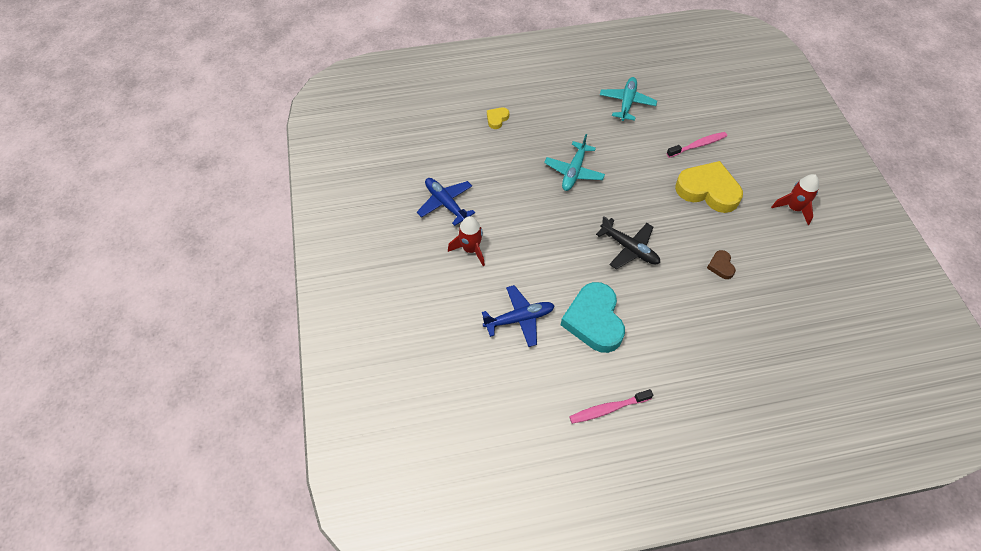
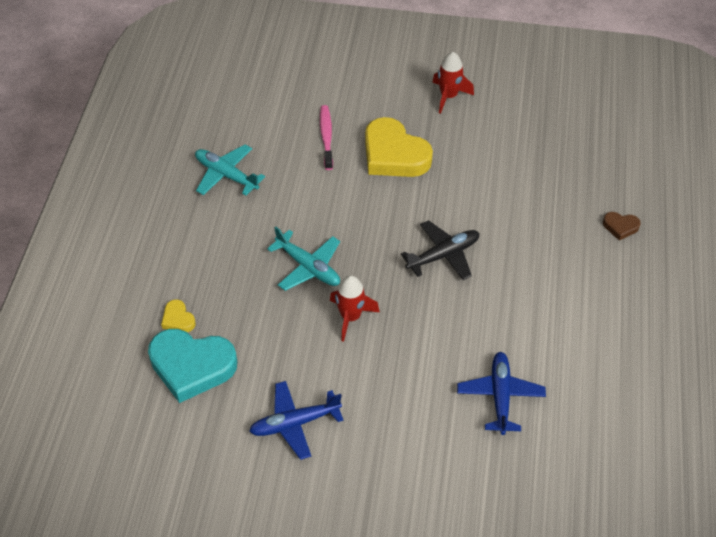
camera: 70 degrees left, 5 degrees down
red rocket [448,216,485,266] -> red rocket moved to [330,275,380,342]
turquoise heart [561,282,625,353] -> turquoise heart moved to [148,329,237,403]
pink toothbrush [569,389,653,424] -> none
yellow heart [675,161,743,213] -> yellow heart turned 90 degrees counterclockwise [365,117,433,177]
brown heart [707,250,736,279] -> brown heart moved to [603,212,641,240]

